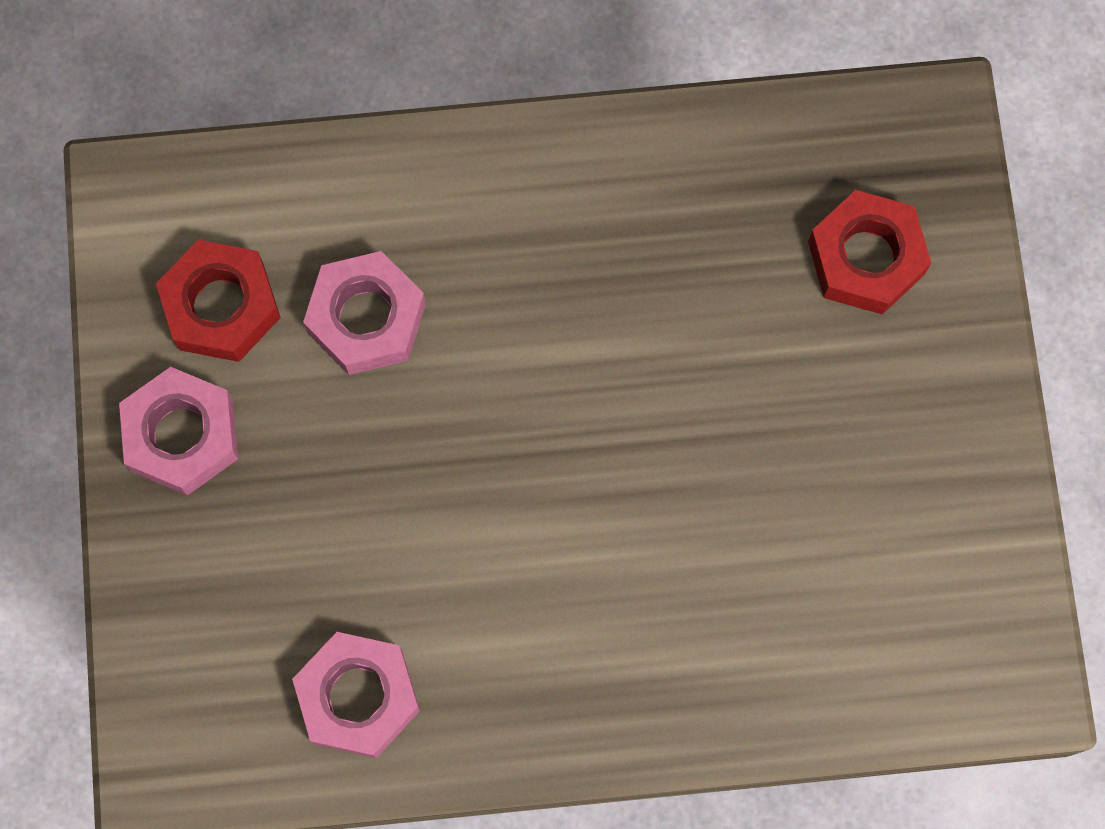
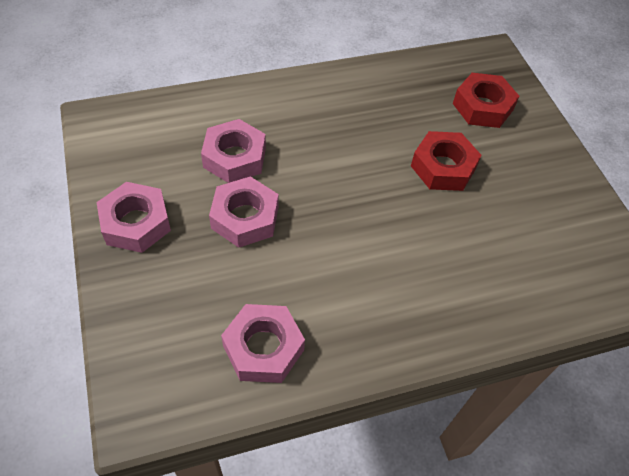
camera: 15 degrees left, 20 degrees down
red nut [156,240,281,362] -> red nut moved to [411,131,482,191]
none -> pink nut [209,176,278,248]

